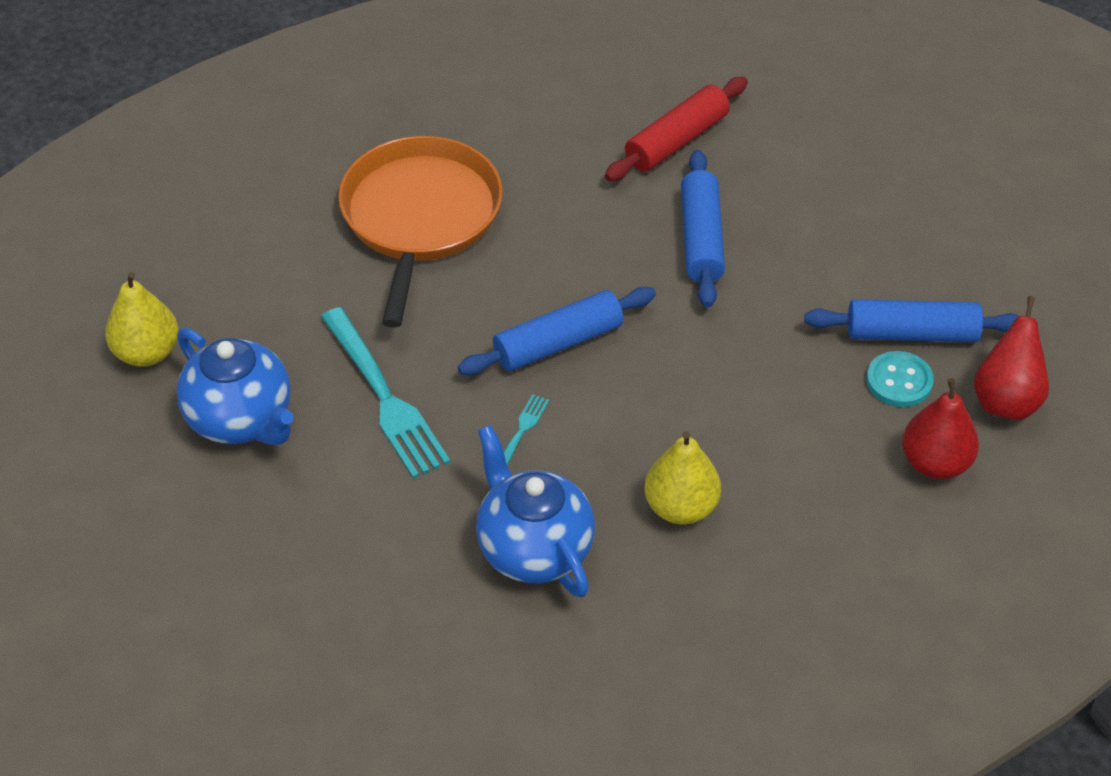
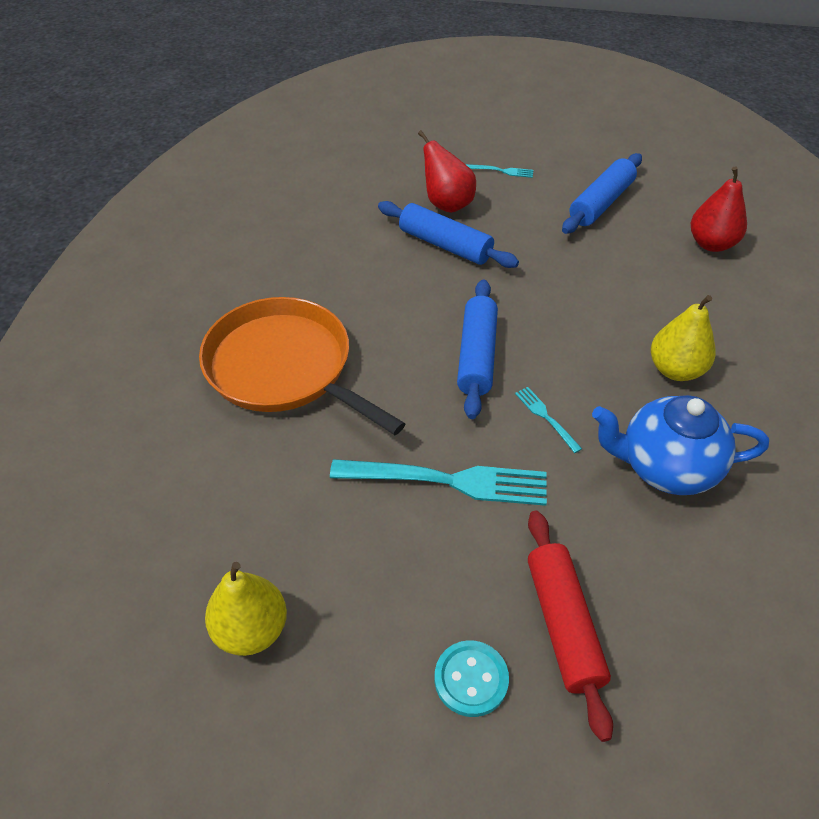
camera: 55 degrees left, 0 degrees up
blue teapot [177,328,294,445] -> none
red rolling pin [605,77,748,181] -> red rolling pin moved to [528,511,613,742]
turquoise button [866,351,934,407] -> turquoise button moved to [434,640,509,717]
red pear [974,296,1049,420] -> red pear moved to [418,130,476,213]
none -> turquoise fork [465,164,533,178]

